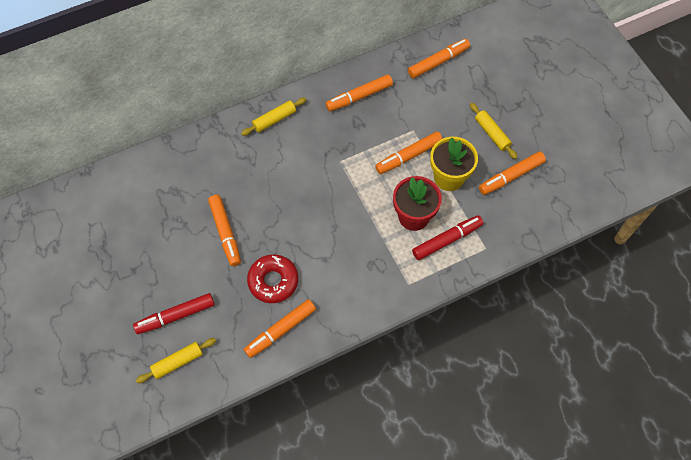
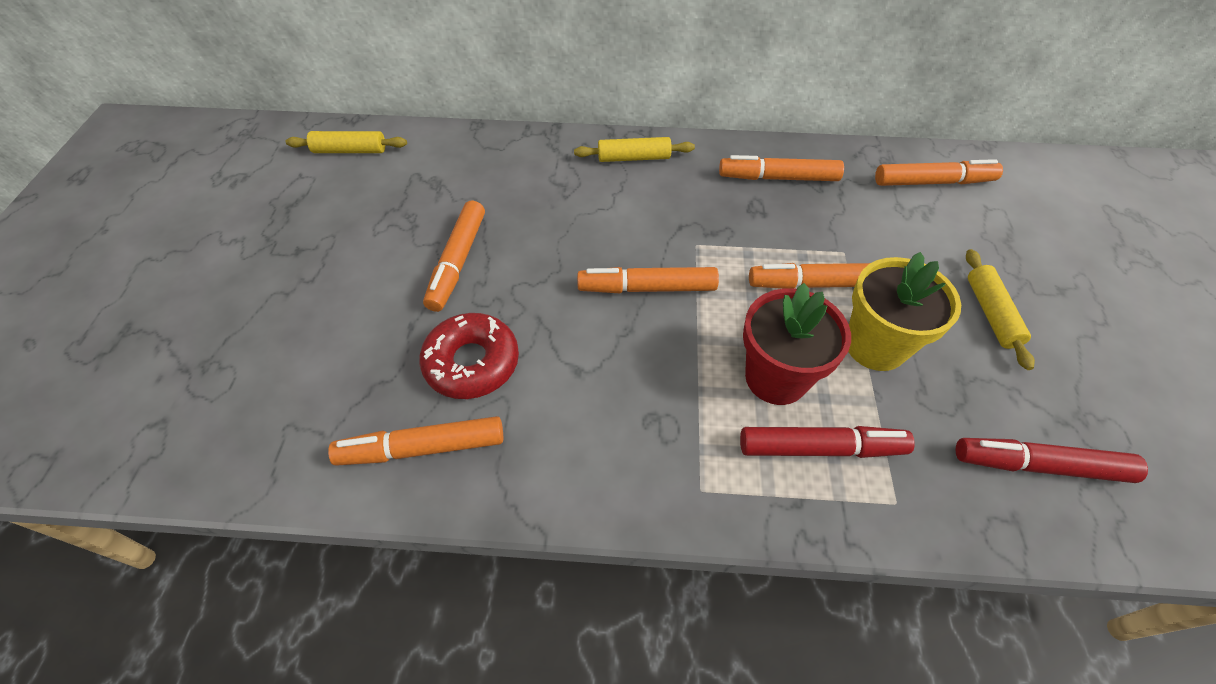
camera: 30 degrees right, 10 degrees down
red marker [133,293,215,334] -> red marker moved to [956,438,1148,483]
yellow rolling pin [136,338,216,383] -> yellow rolling pin moved to [286,131,407,153]
orange marker [479,152,546,195] -> orange marker moved to [577,267,719,293]

